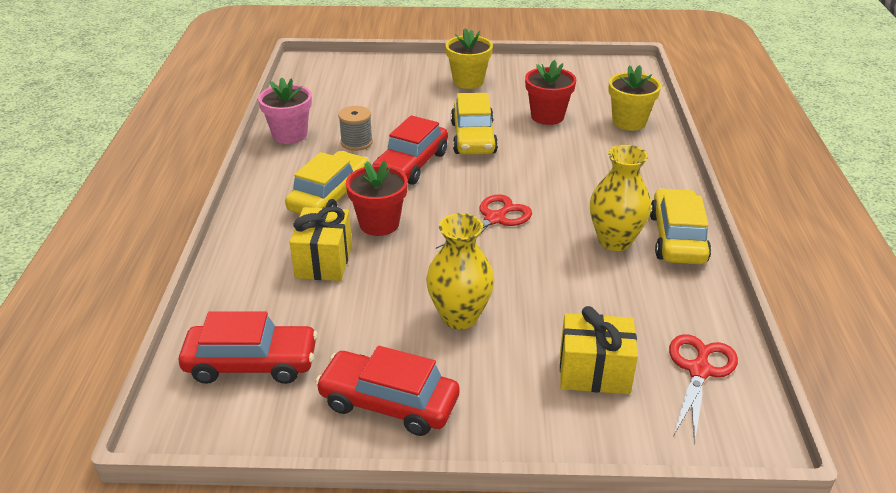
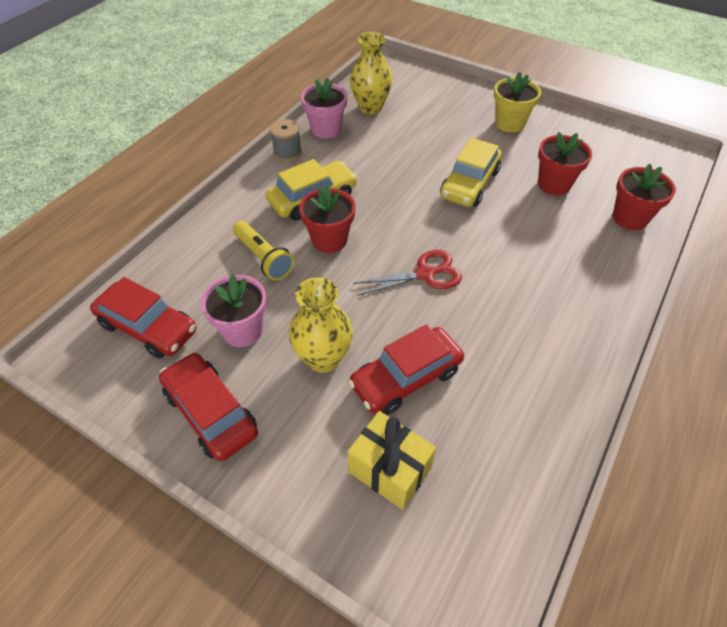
camera: 30 degrees right, 15 degrees up
yellow gift [290,207,352,281] -> yellow flashlight [233,221,294,280]
grey spool [338,106,373,151] -> grey spool moved to [270,119,302,162]
red car [373,115,448,185] -> red car moved to [348,324,464,415]
yellow vase [590,145,651,251] -> yellow vase moved to [350,32,392,114]
yellow flower pot [609,65,661,131] -> red flower pot [613,163,676,230]
yellow car [650,188,711,264] -> none
red scissors [669,334,738,444] -> none
none -> pink flower pot [201,274,267,347]

